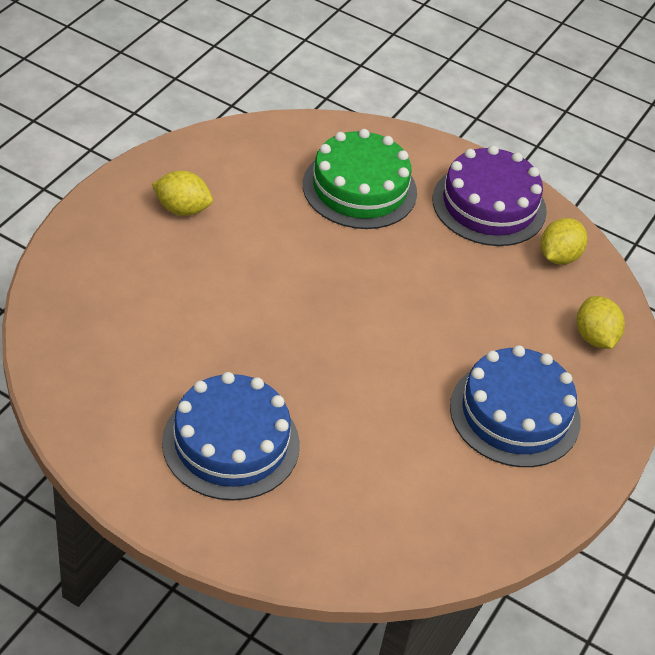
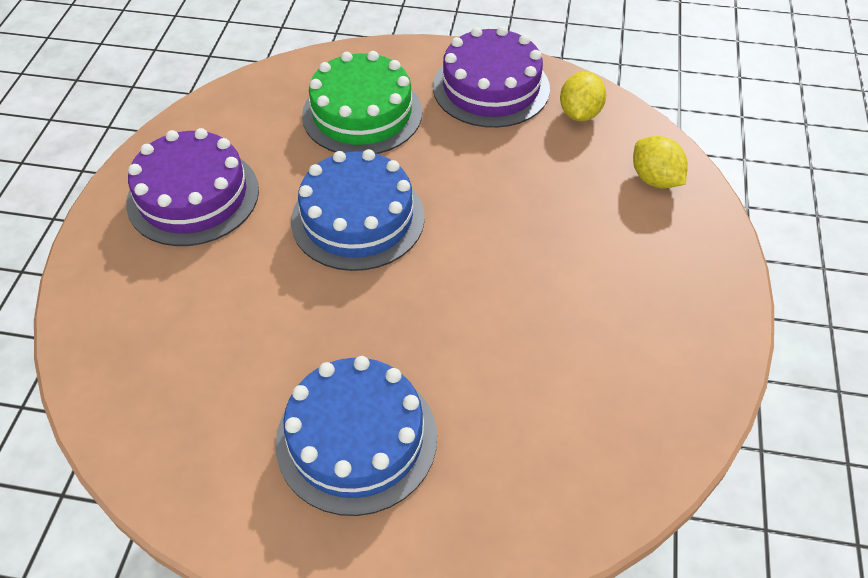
camera: 15 degrees left, 5 degrees up
yellow lemon [152,171,213,216] -> purple cake [126,128,259,246]
blue cake [450,345,581,467] -> blue cake moved to [291,149,425,271]

